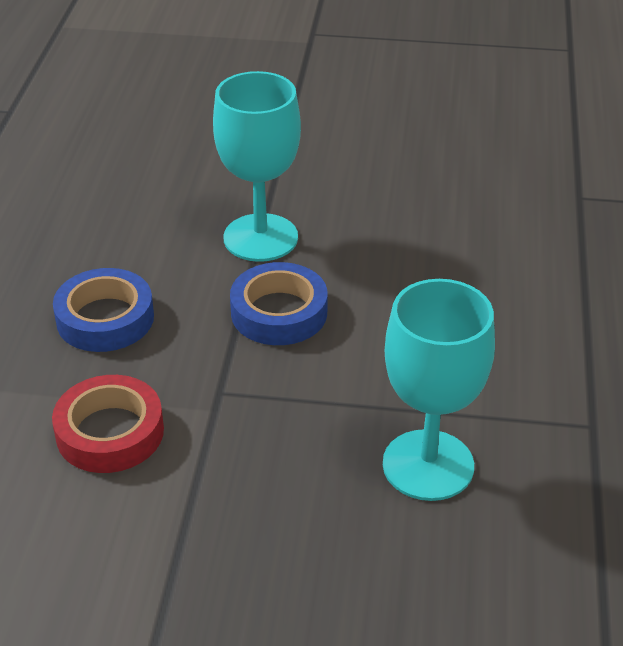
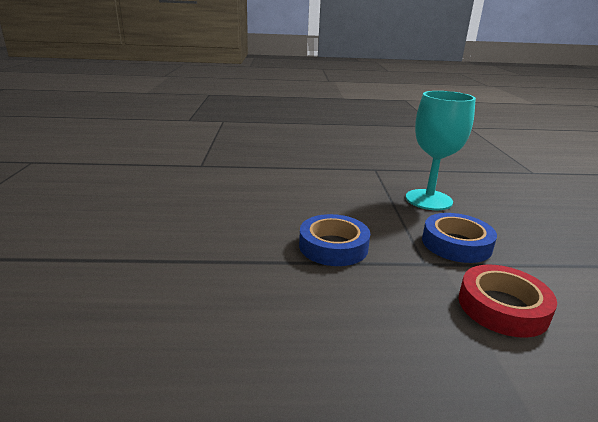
camera: 100 degrees left, 15 degrees down
blue tape [53,268,154,352] -> blue tape moved to [422,213,497,263]
turquoise goblet [213,71,301,262] -> none

